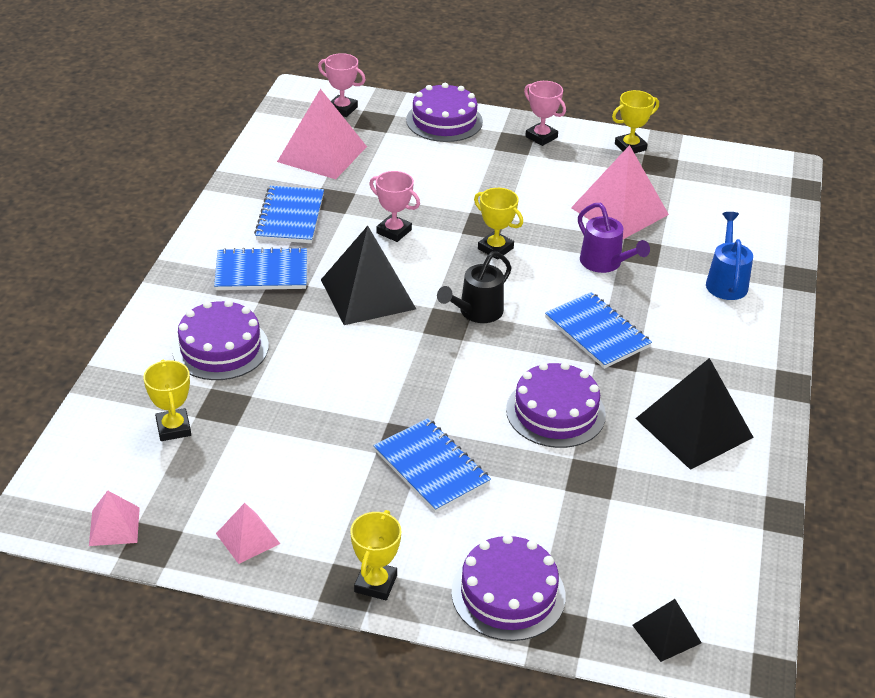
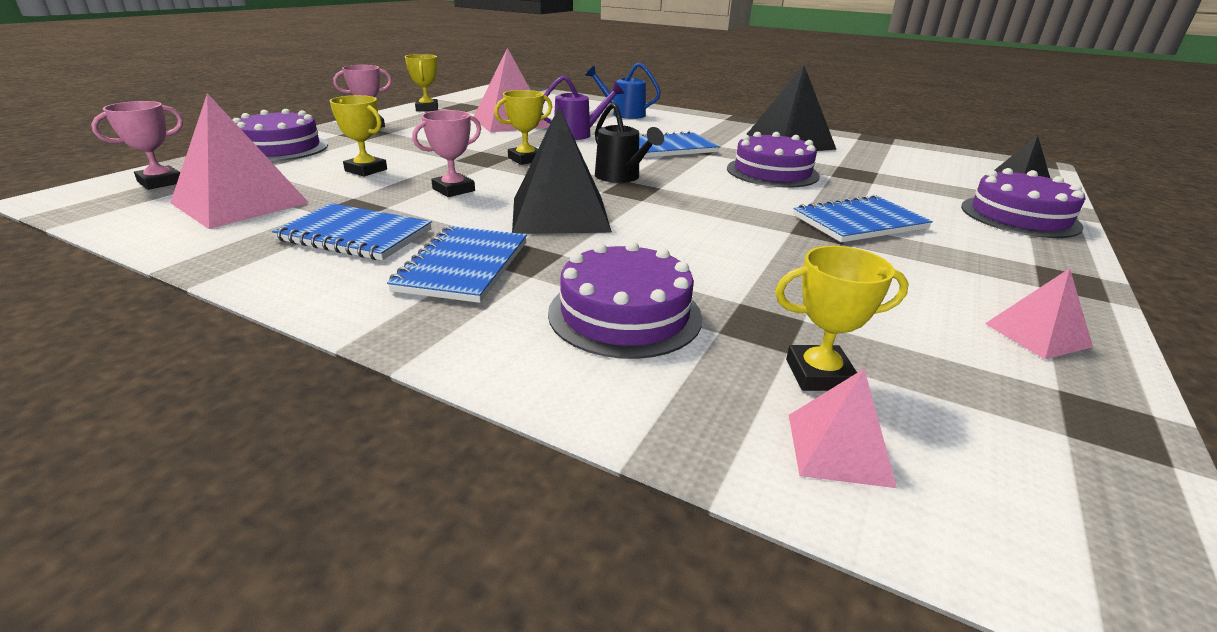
camera: 75 degrees left, 10 degrees down
pink pyramid [89,491,140,546] -> pink pyramid moved to [789,369,897,488]
yellow trophy [350,510,401,600] -> yellow trophy moved to [330,95,387,176]

